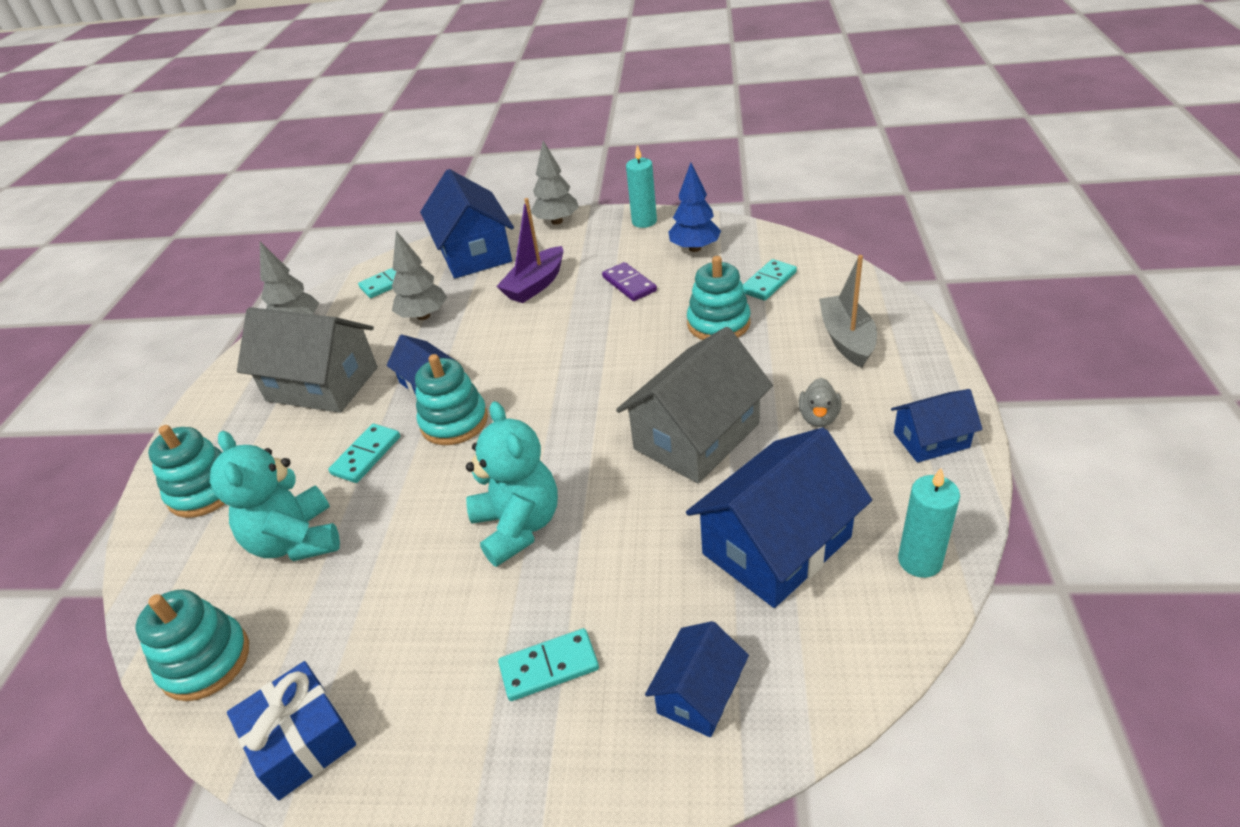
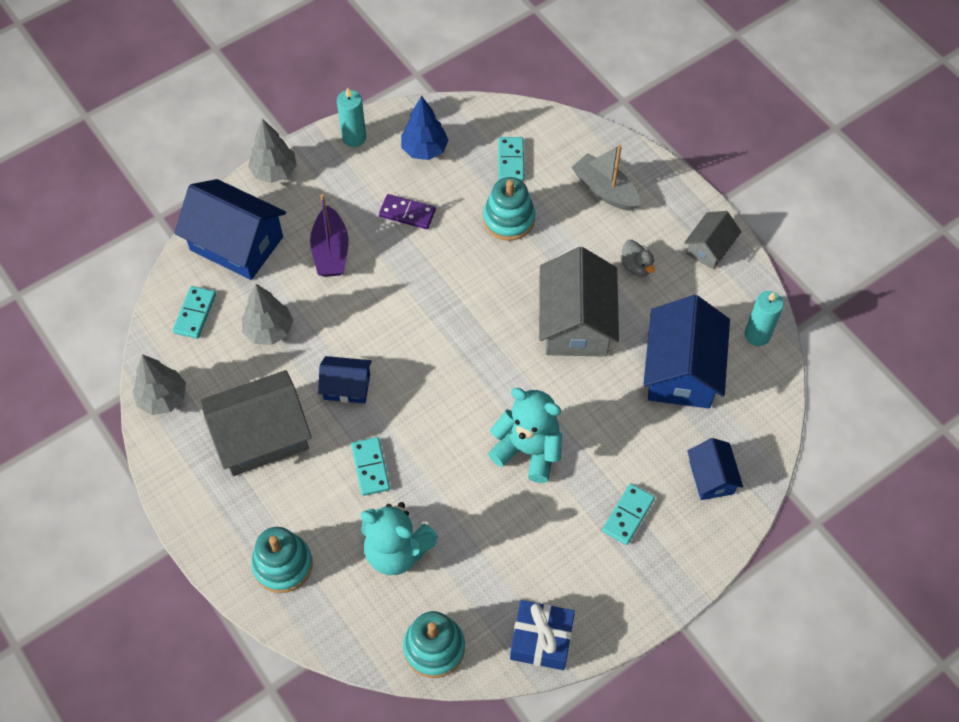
camera: 45 degrees left, 20 degrees up
turquoise stacking toy [415,354,488,445] -> none
blue house [891,389,983,463] -> grey house [684,211,742,269]

